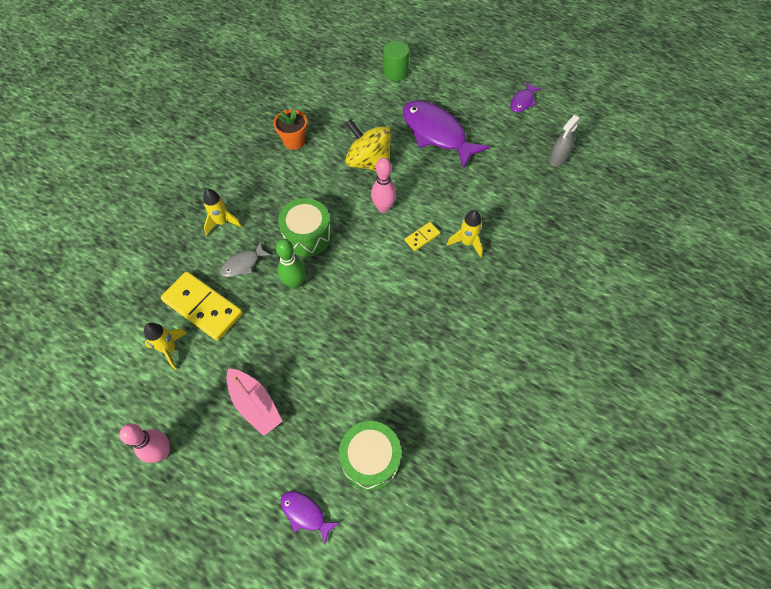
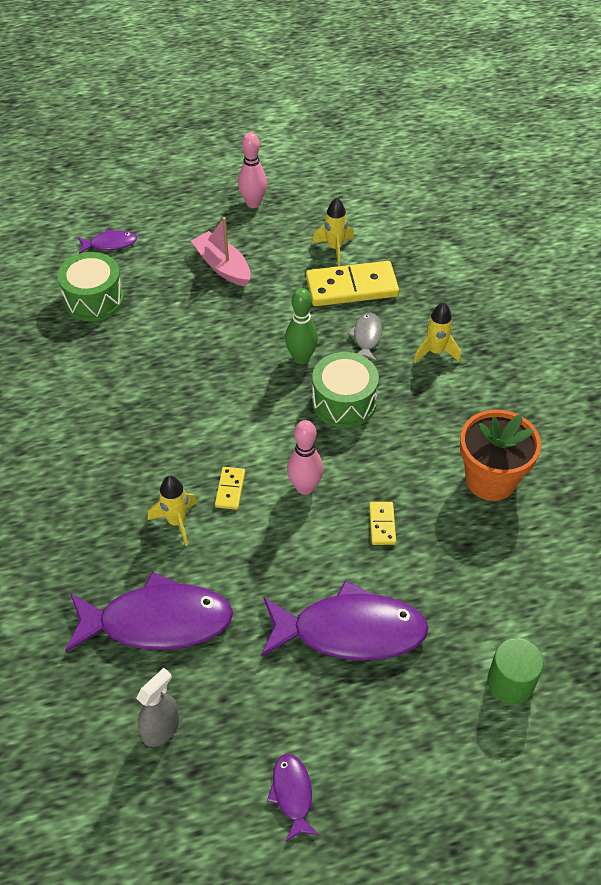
camera: 135 degrees right, 10 degrees down
pink boat [227,369,283,436] -> pink boat turned 45 degrees clockwise [191,217,250,286]
orange flower pot [274,109,307,150] -> orange flower pot [460,409,541,501], size x1.55
yellow spinning top [345,119,391,171] -> yellow domino [369,502,396,545]
grey spray bottle [549,115,581,167] -> grey spray bottle turned 45 degrees clockwise [136,668,179,747]
none -> purple fish [65,572,233,652]

